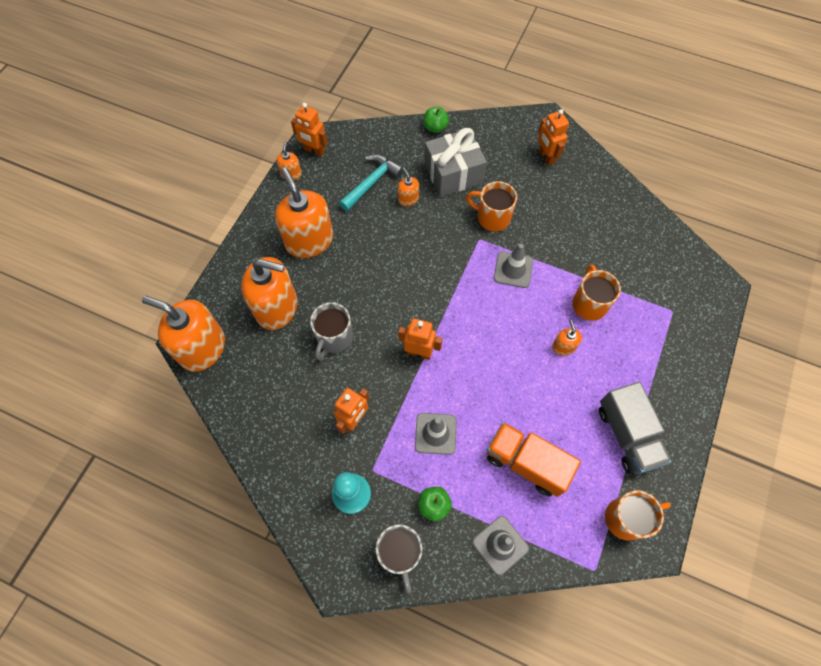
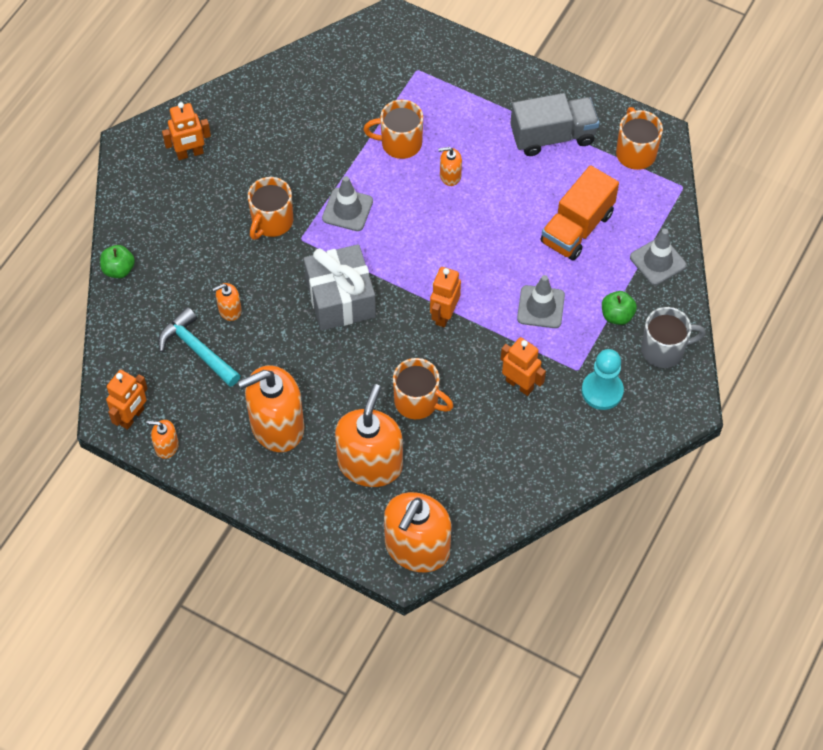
camera: 85 degrees left, 5 degrees down
grey mug [310,302,353,360] -> orange mug [393,358,453,419]
grey gift [424,128,487,197] -> grey gift moved to [304,244,376,331]

